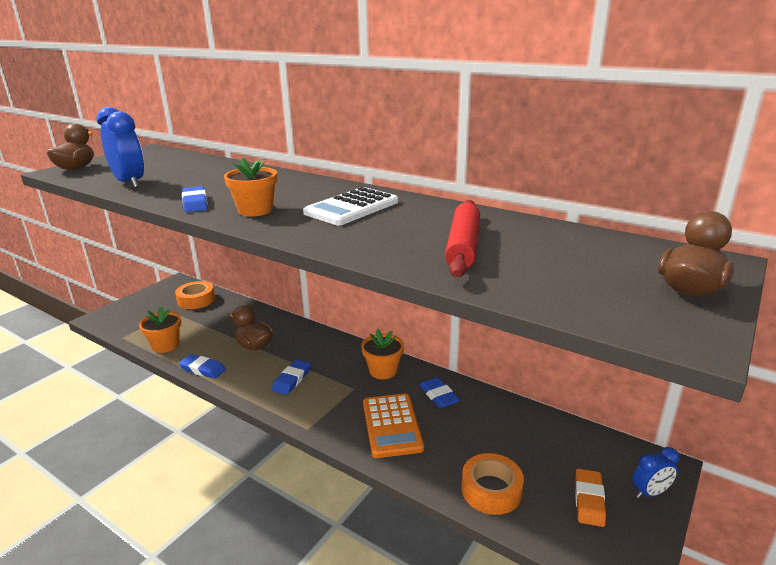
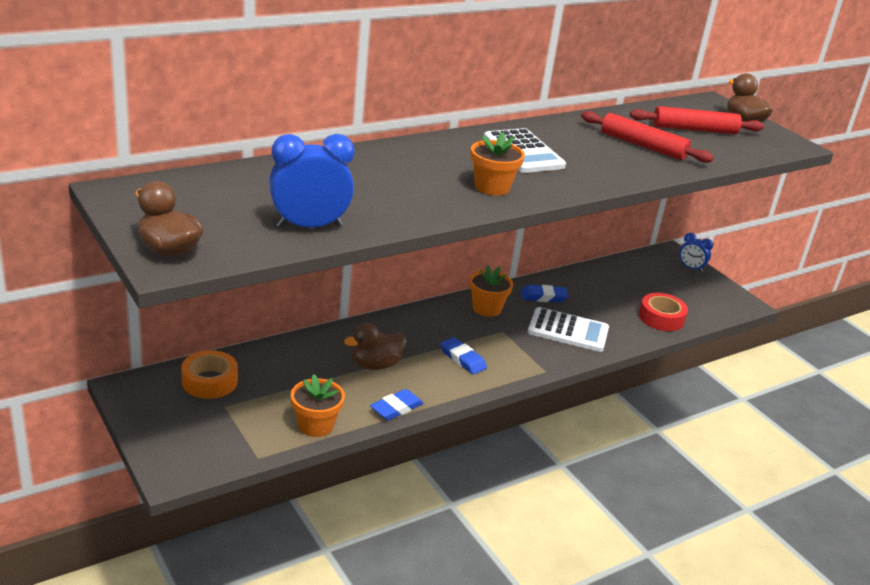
camera: 70 degrees left, 5 degrees up
blue eraser [182,186,208,212] -> none
orange calculator [363,394,424,458] -> white calculator [528,307,609,352]
orange tape [462,453,524,515] -> red tape [639,293,688,331]
orange eraser [575,469,606,527] -> none
blue clock [633,447,679,498] -> blue clock turned 120 degrees clockwise [679,233,713,272]
none -> red rolling pin [630,106,764,134]

